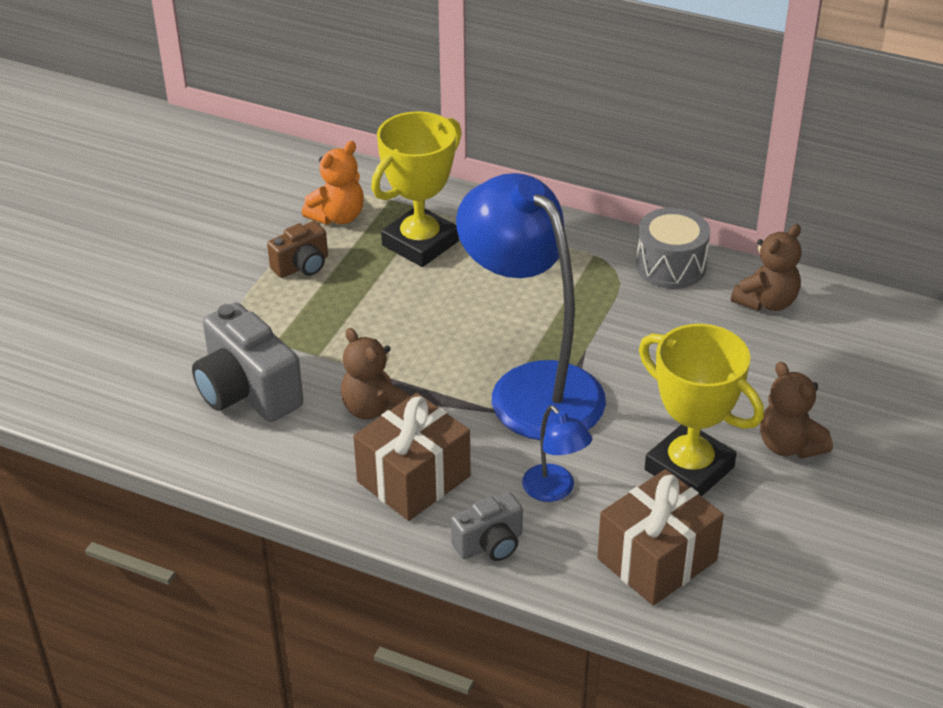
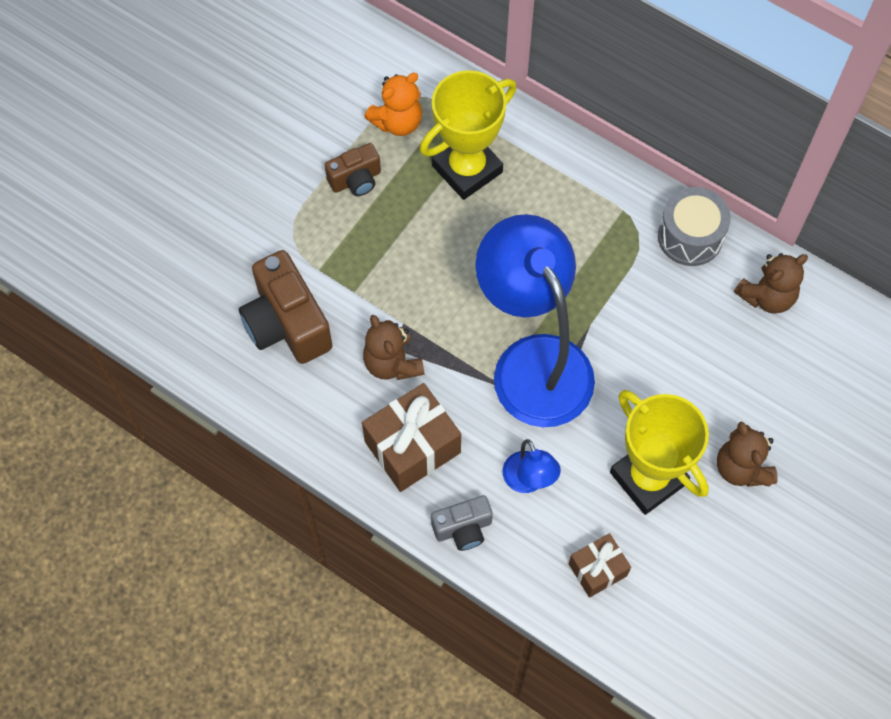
camera: 10 degrees right, 25 degrees up
grey camera [192,302,303,422] -> brown camera [239,250,333,364]
brown gift [597,469,724,606] -> brown gift [569,533,631,598], size x0.59

